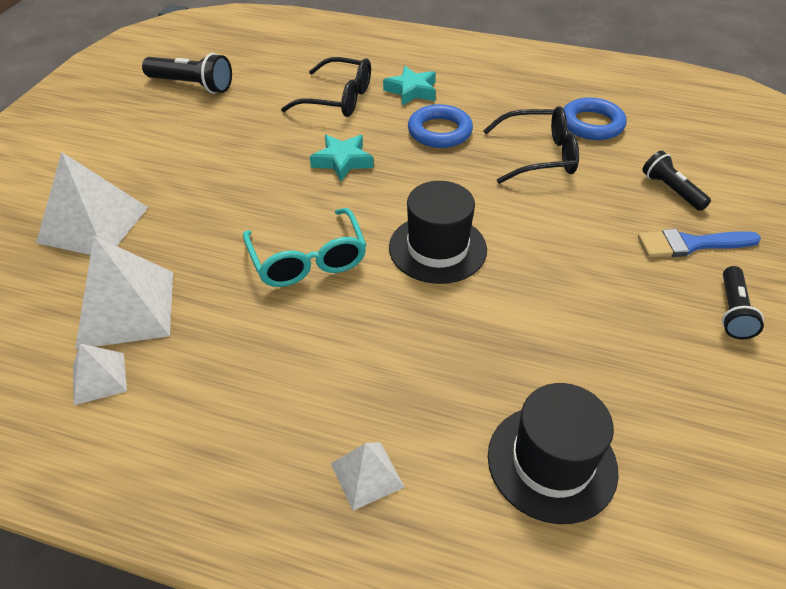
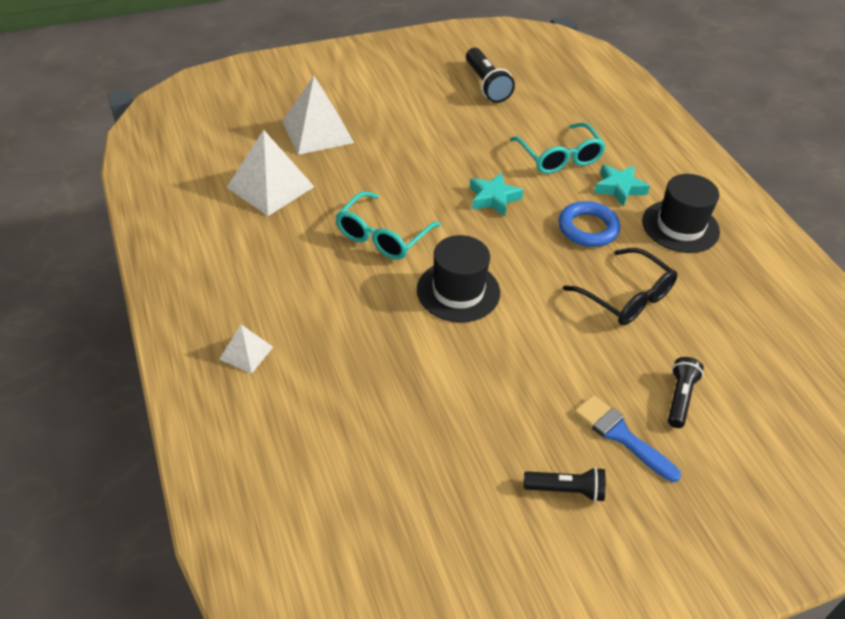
camera: 50 degrees right, 0 degrees up
white pyramid [73,344,127,405] -> none
black glasses [281,57,371,117] -> turquoise glasses [510,122,606,174]
black hat [488,383,619,524] -> black hat moved to [642,174,720,253]
blue ring [563,97,627,140] -> none
black flashlight [722,266,764,339] -> black flashlight turned 150 degrees counterclockwise [524,467,606,502]

